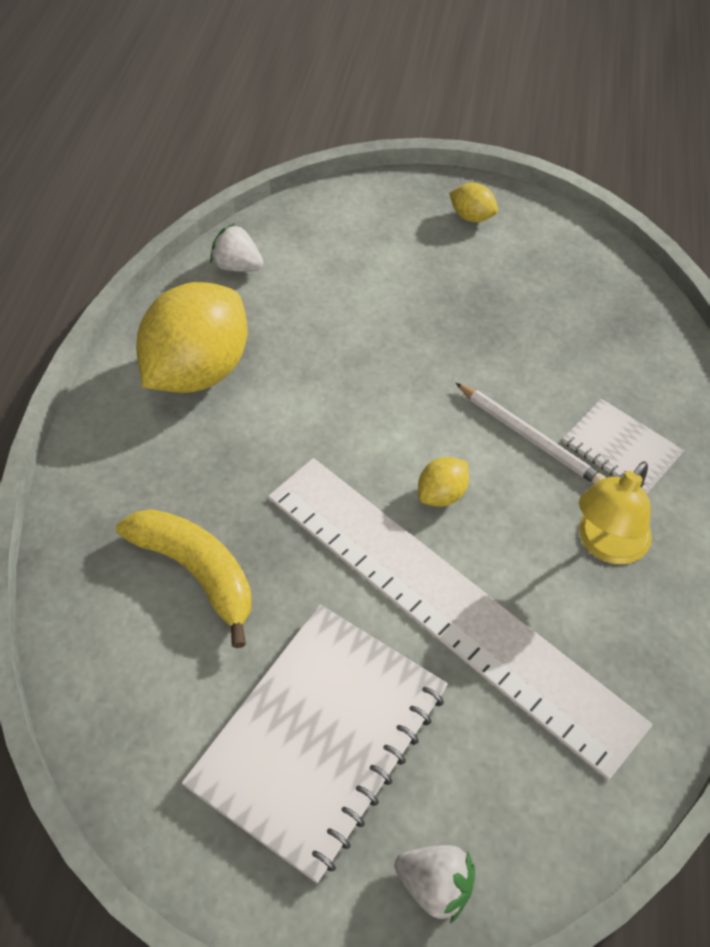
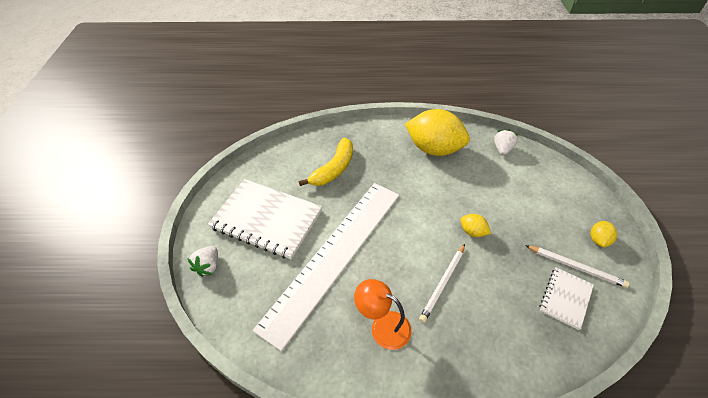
camera: 80 degrees right, 5 degrees down
yellow lemon [418,457,469,507] -> yellow lemon moved to [460,214,491,237]
white notebook [563,399,684,494] -> white notebook moved to [540,267,594,330]
yellow lamp [579,461,652,564] -> orange lamp [354,279,411,350]
none -> white pencil [525,245,630,288]

